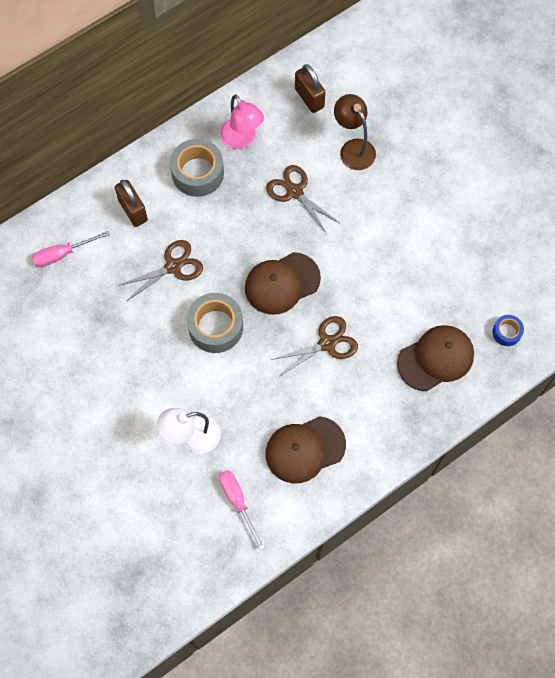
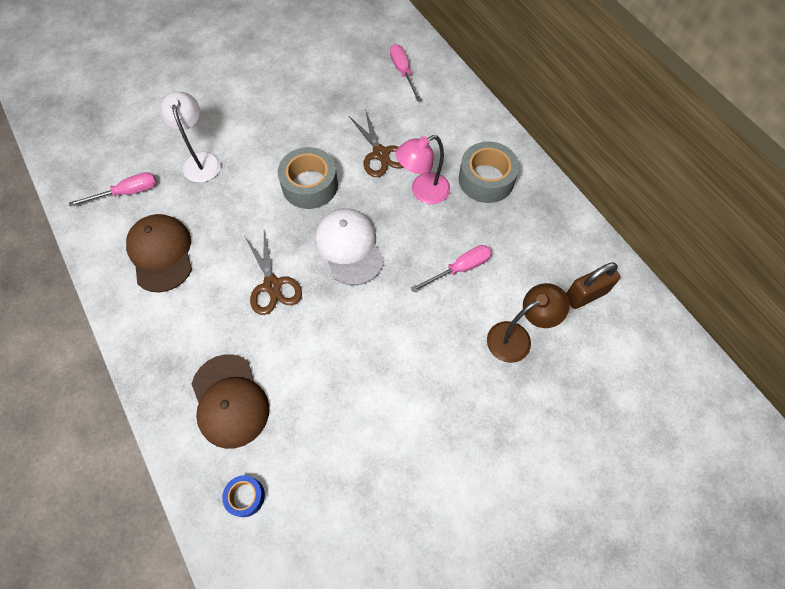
camera: 95 degrees right, 5 degrees down
brown padlock [115,180,148,227] -> none
pink lamp [220,94,264,149] -> pink lamp moved to [396,135,450,204]
brown cap [245,252,321,315] -> white cap [315,208,384,285]
brown scissors [266,165,340,234] -> pink screwdriver [411,245,492,292]

